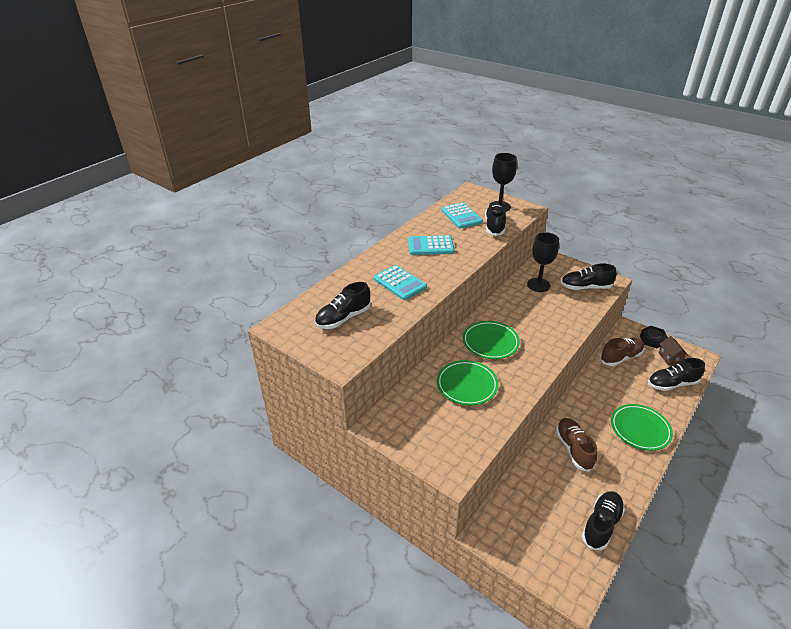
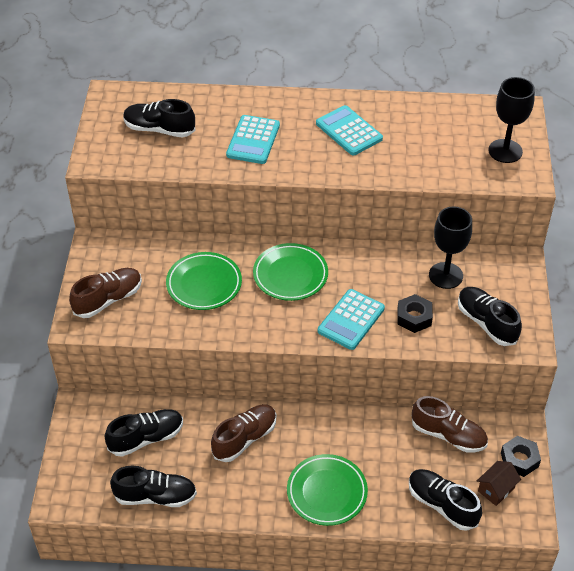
camera: 55 degrees right, 10 degrees up
turquoise calculator [441,202,483,229] -> turquoise calculator moved to [318,289,385,350]
black shoe [485,203,506,236] -> black shoe moved to [105,409,183,457]
none -> brown shoe [69,268,142,318]
none -> black nut [397,294,433,333]

